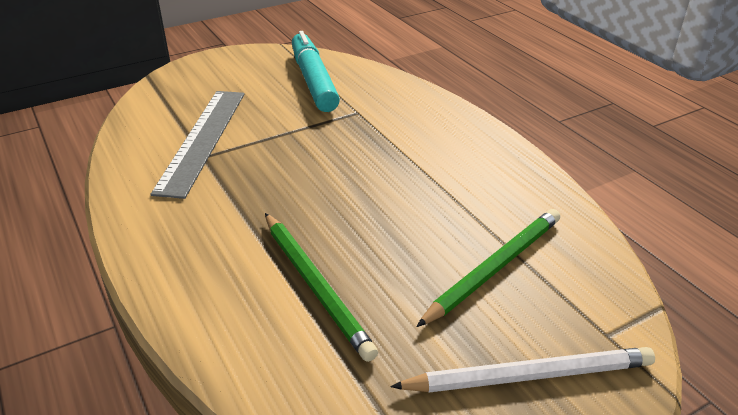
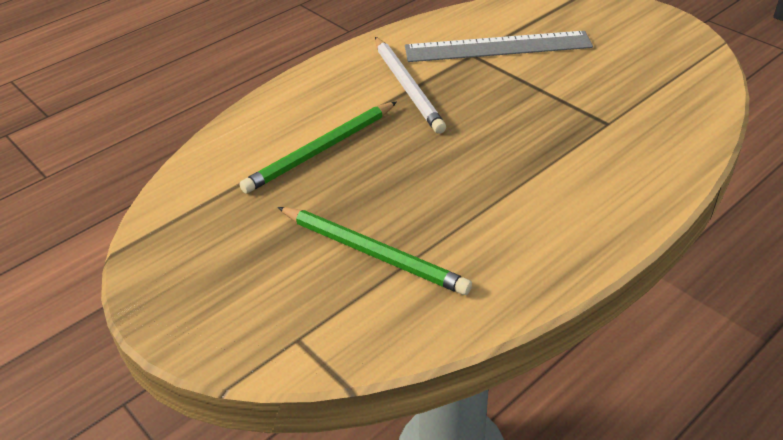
camera: 80 degrees right, 5 degrees up
turquoise marker [292,31,340,112] -> none
white pencil [390,347,655,392] -> white pencil moved to [375,37,446,134]

